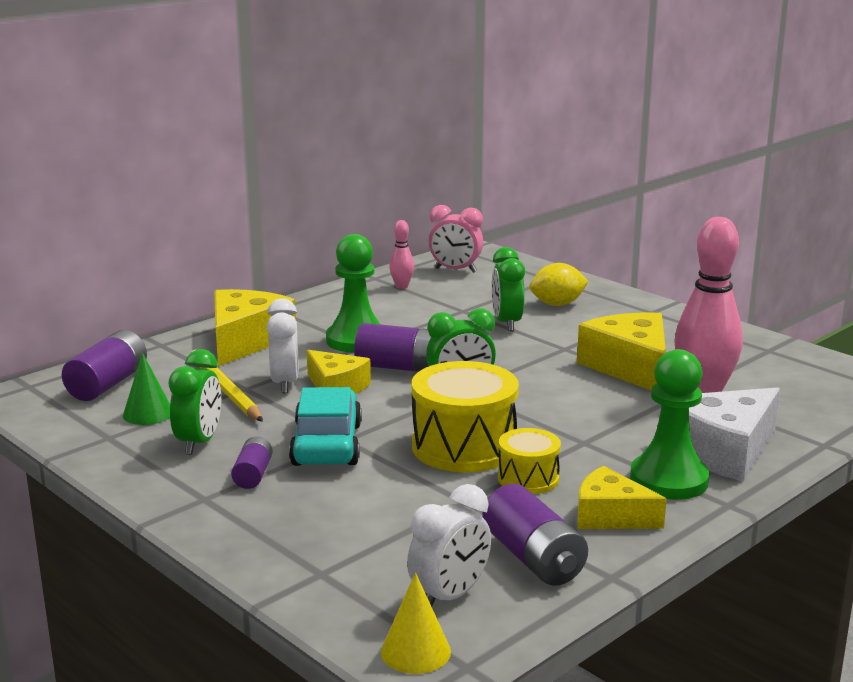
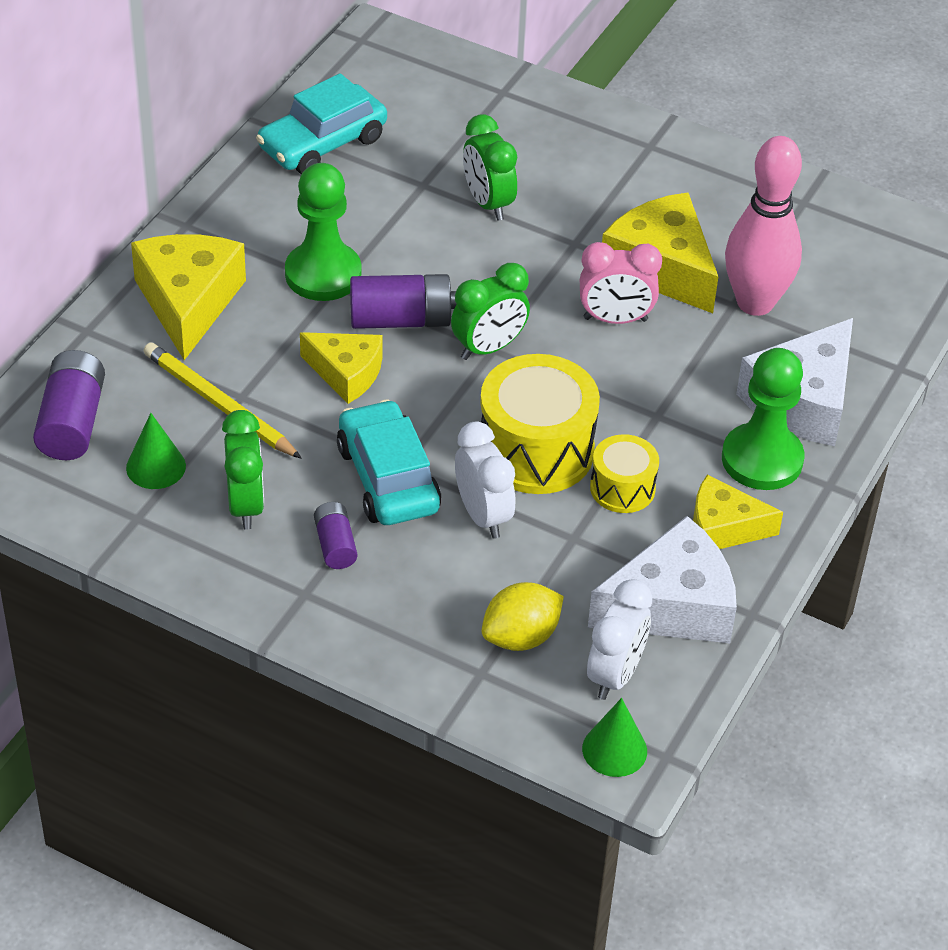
camera: 20 degrees left, 25 degrees up
white clock [267,298,299,393] -> white clock moved to [455,421,515,539]
yellow cone [381,573,451,674] -> green cone [582,698,647,777]
pink bowling pin [389,220,414,289] -> turquoise car [256,73,387,174]
pink clock [429,205,483,273] -> pink clock moved to [580,242,662,324]
purple battery [482,484,588,586] -> white cheese [588,516,737,643]
yellow lemon [529,263,589,306] -> yellow lemon moved to [482,582,564,651]

